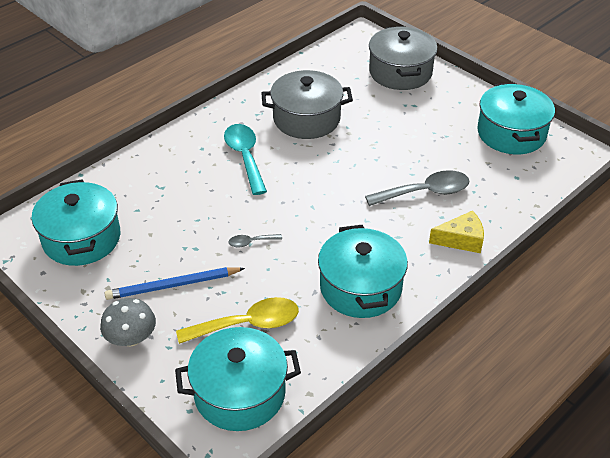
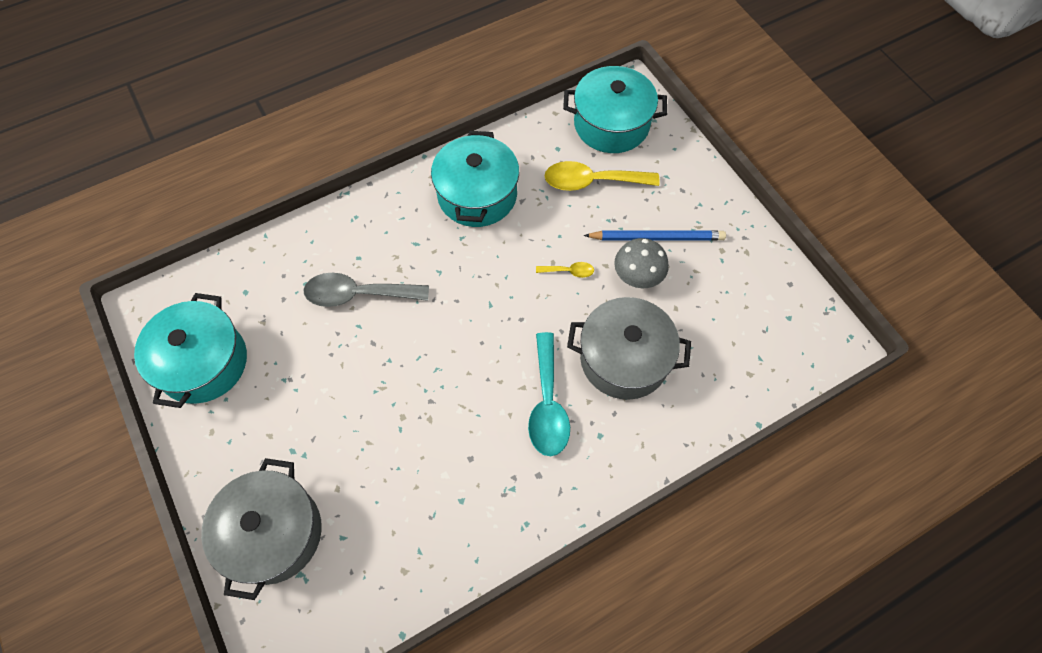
camera: 165 degrees left, 20 degrees up
turquoise pot [32,179,120,266] -> none
grey mushroom [100,298,156,347] -> grey mushroom moved to [614,238,669,288]
grey spoon [229,234,282,248] -> yellow spoon [536,262,594,278]
grey pot [261,70,353,139] -> grey pot moved to [567,297,691,400]
yellow cheese [429,211,484,253] -> none

